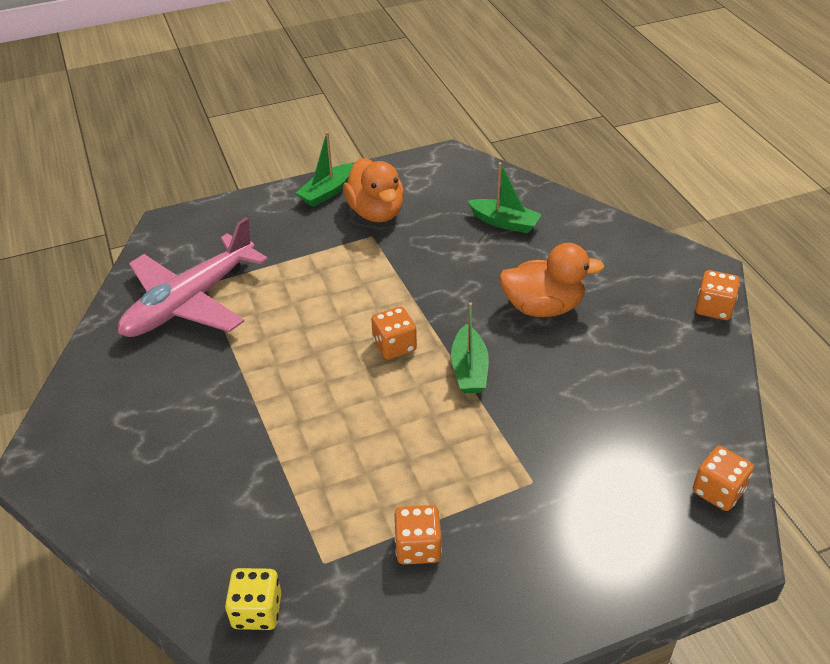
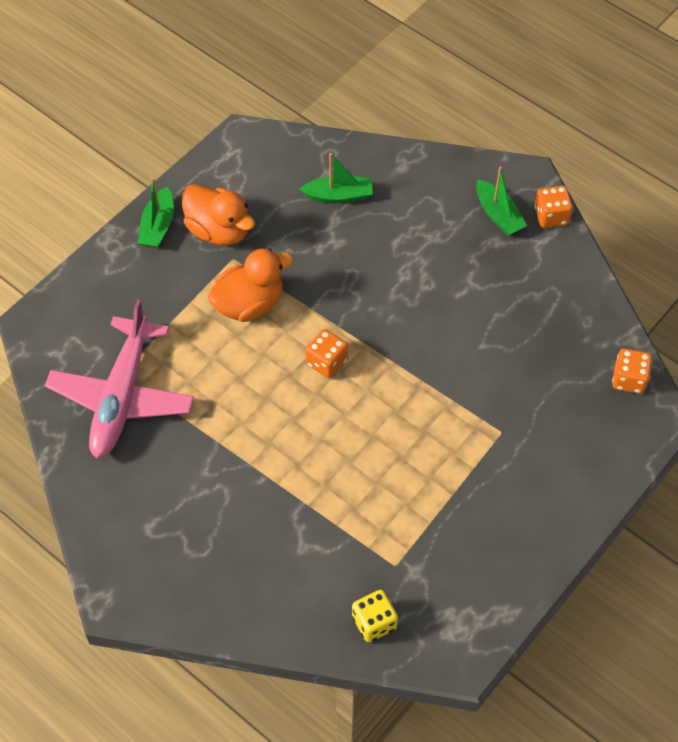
camera: 30 degrees left, 15 degrees up
orange dice [394,505,442,565] -> none
green boat [451,302,489,393] -> green boat moved to [476,167,527,236]
orange duck [499,243,604,317] -> orange duck moved to [208,248,293,322]

